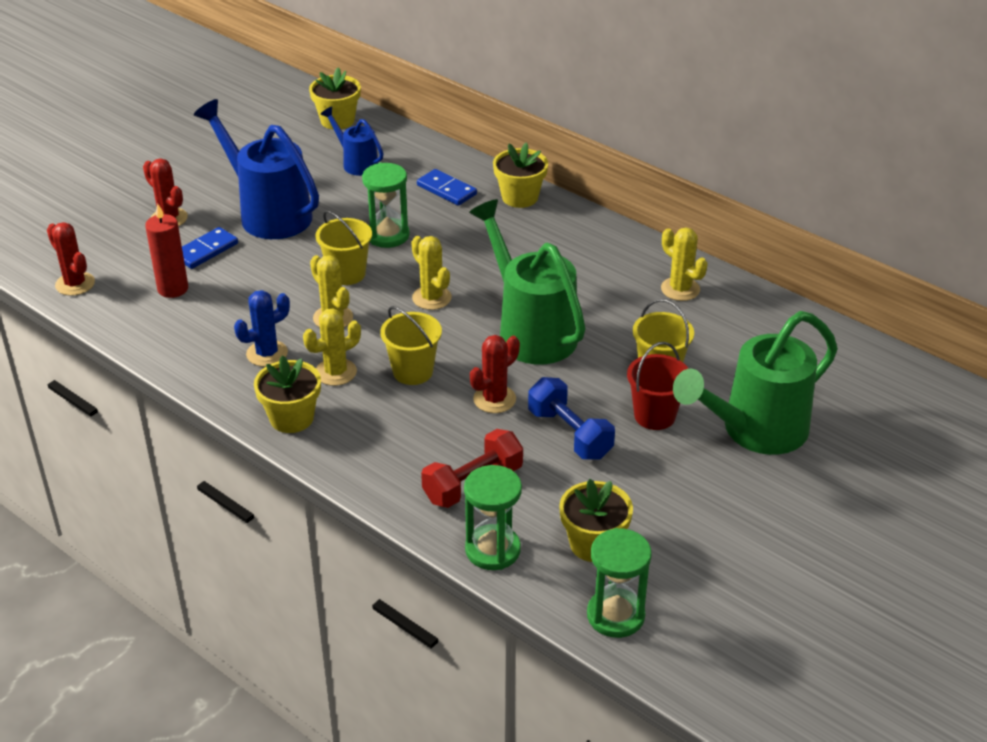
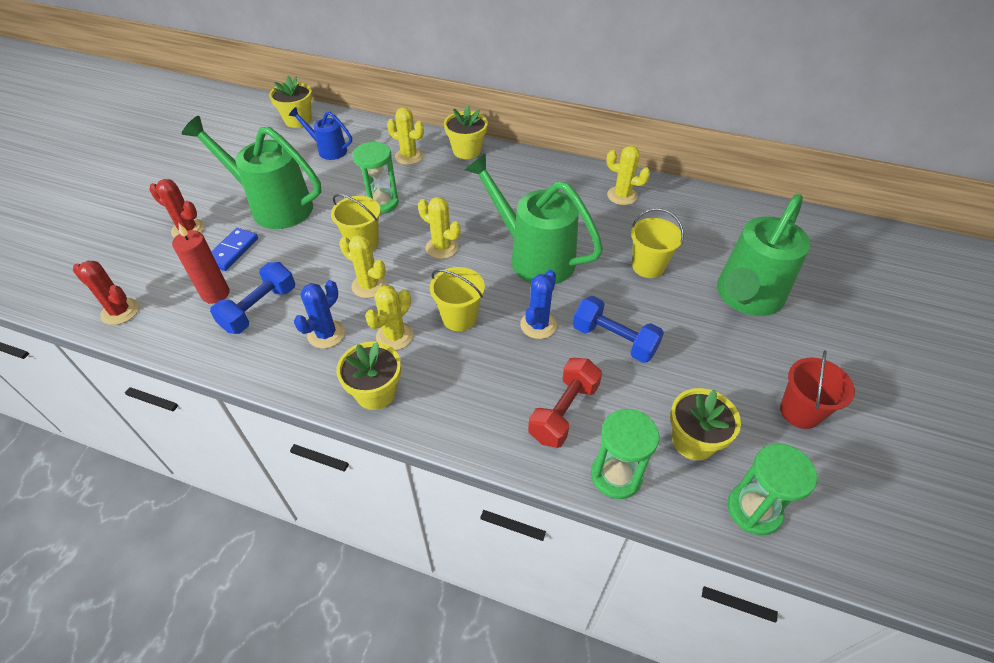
camera: 20 degrees left, 10 degrees up
blue watering can [194,99,319,239] -> green watering can [182,116,321,229]
blue domino [417,169,477,206] -> yellow cactus [387,107,424,165]
red cactus [470,335,520,413] -> blue cactus [520,270,557,339]
red bucket [627,342,688,430] -> red bucket moved to [780,350,855,429]
none -> blue dumbbell [210,262,295,334]

